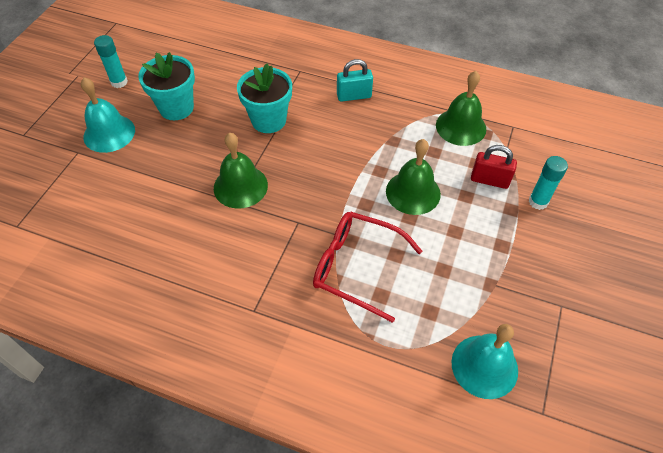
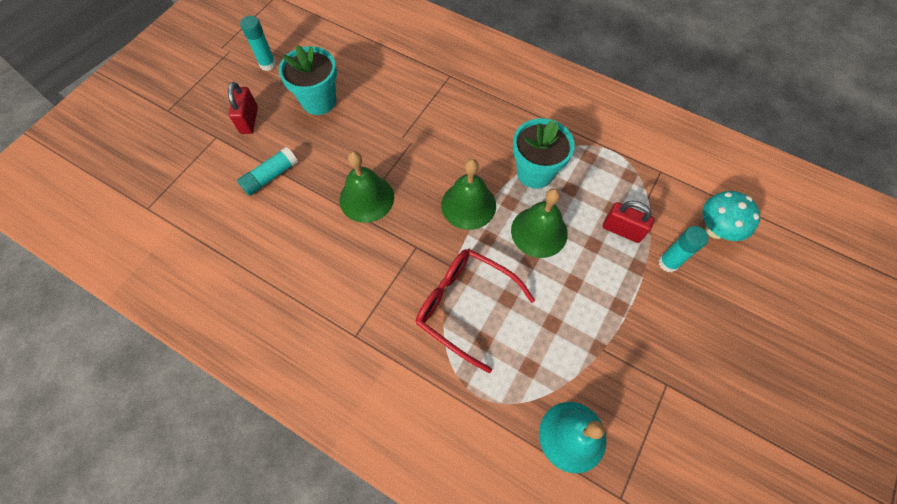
camera: 10 degrees right, 10 degrees up
turquoise bell [81,77,135,153] -> red padlock [228,82,258,134]
turquoise flower pot [237,64,292,133] -> turquoise flower pot moved to [513,118,575,189]
turquoise padlock [337,59,373,102] -> none
green bell [436,71,486,146] -> green bell moved to [441,159,496,230]
none -> turquoise glue stick [237,147,298,196]
none -> turquoise mushroom [702,191,760,241]

